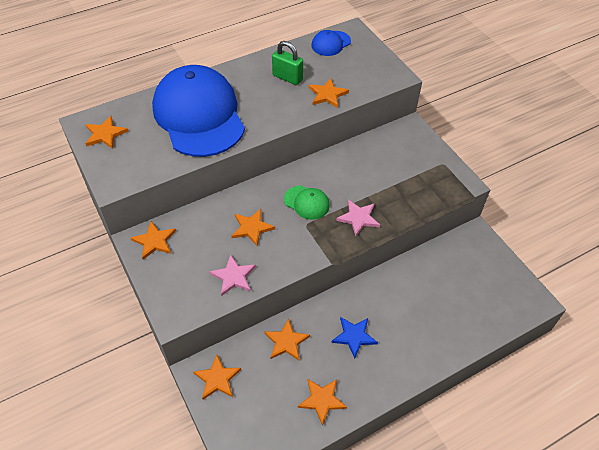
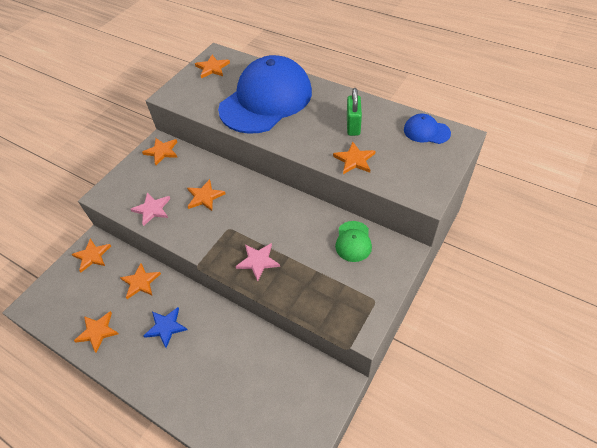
camera: 65 degrees right, 0 degrees up
green cap [284,186,330,220] -> green cap moved to [335,221,372,262]

